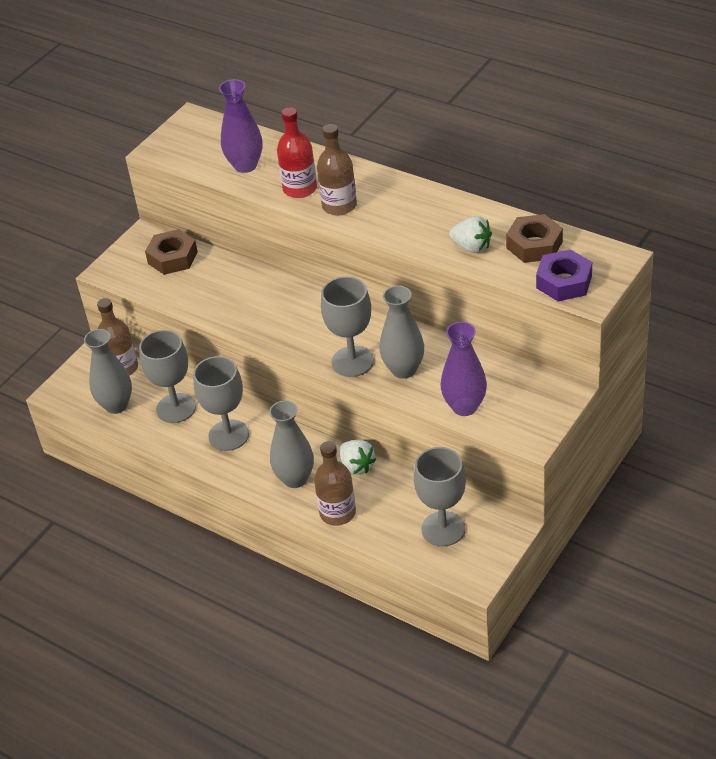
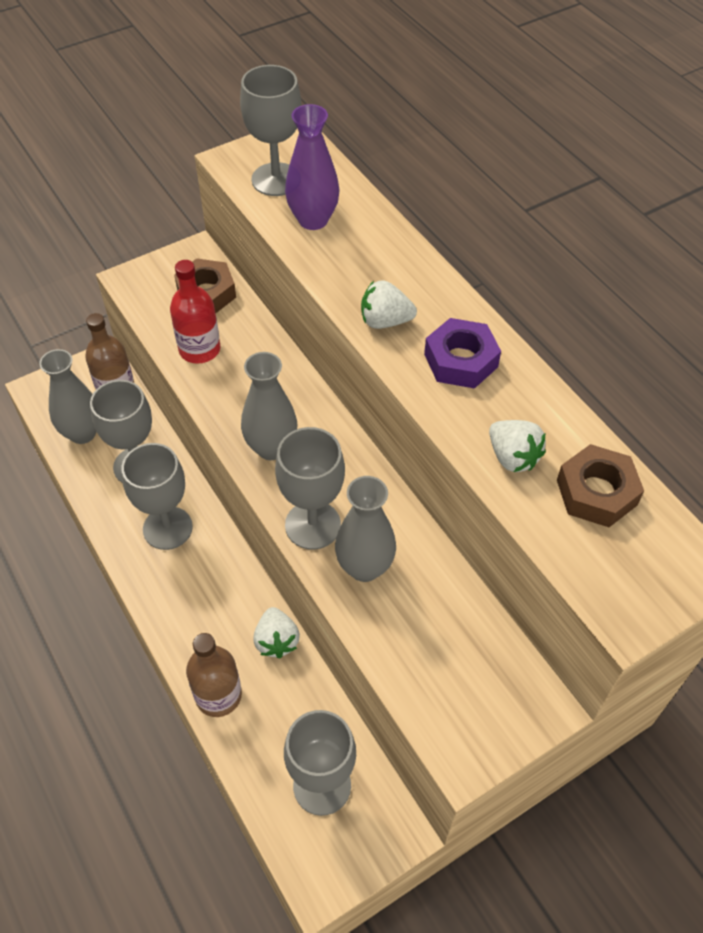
camera: 20 degrees right, 10 degrees up
grey vase [269,400,314,488] -> grey vase moved to [241,352,297,460]
red bottle [277,107,317,198] -> red bottle moved to [170,260,220,364]
brown bottle [317,124,357,215] -> white strawberry [361,280,417,329]
purple vase [441,322,487,416] -> none
purple nut [536,249,592,301] -> purple nut moved to [424,318,501,389]
none -> grey goblet [240,65,301,196]

